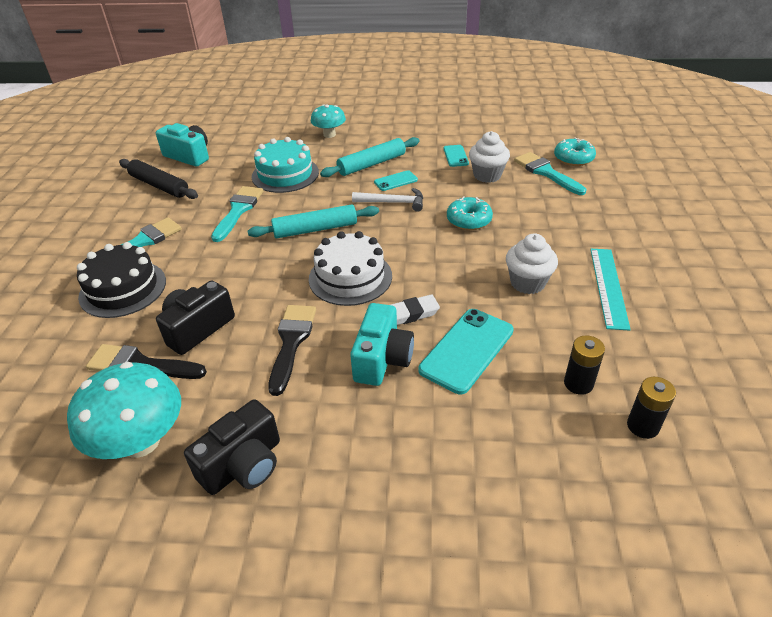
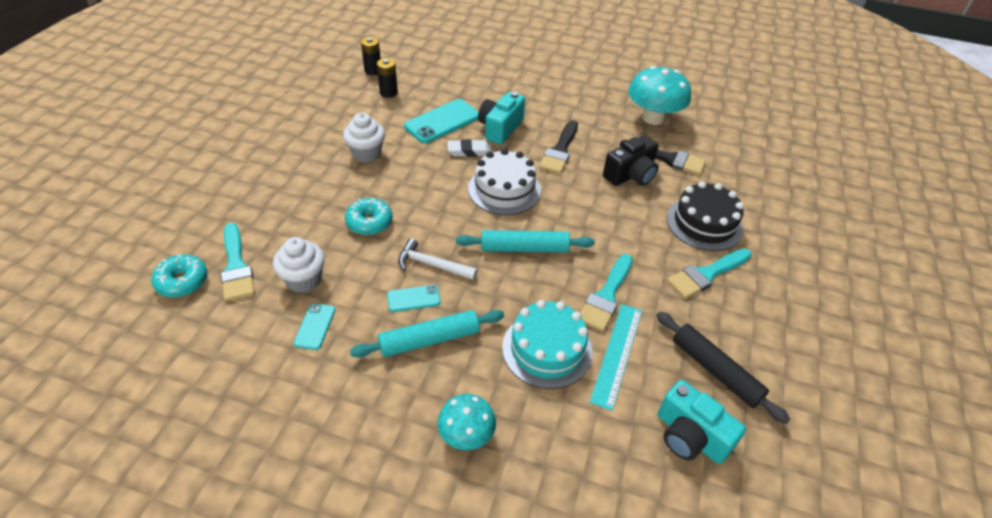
camera: 170 degrees left, 5 degrees up
black camera [184,399,280,495] -> none
turquoise ruler [590,249,631,331] -> turquoise ruler moved to [590,304,642,411]

